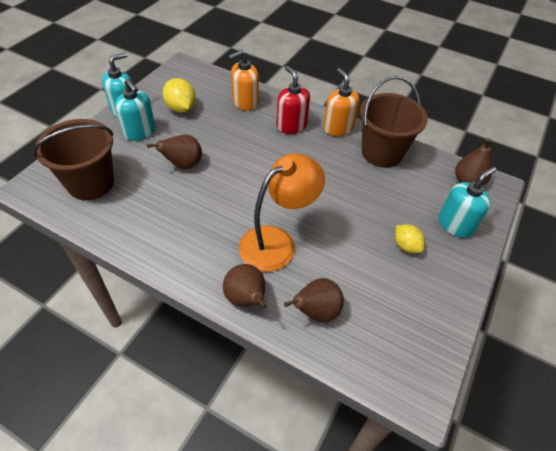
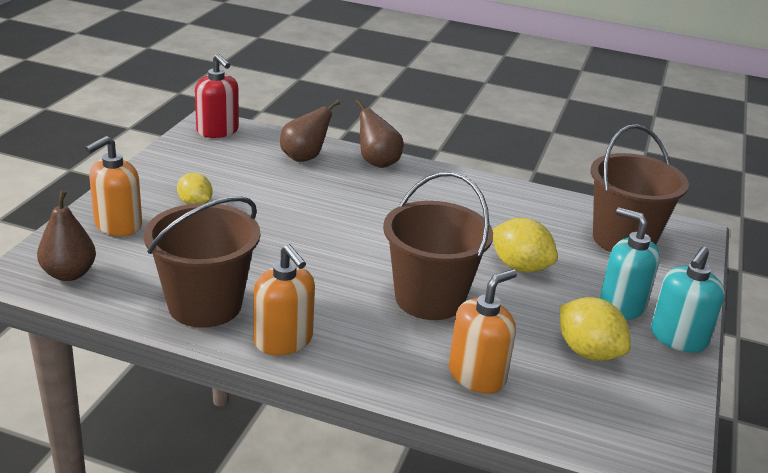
camera: 170 degrees right, 20 degrees down
brown pear [146,135,202,169] -> yellow lemon [492,218,558,273]
orange lamp [239,153,325,272] -> none
red soap dispenser [276,66,310,134] -> red soap dispenser moved to [195,53,239,138]
turquoise soap dispenser [439,167,496,238] -> orange soap dispenser [85,136,142,236]
none -> brown bucket [383,172,493,320]

